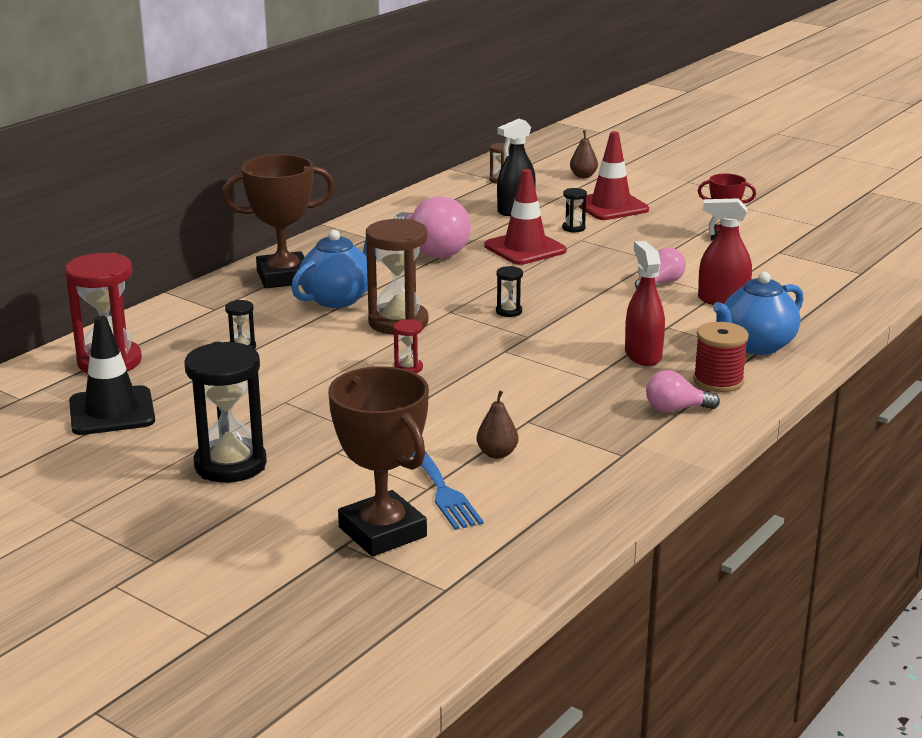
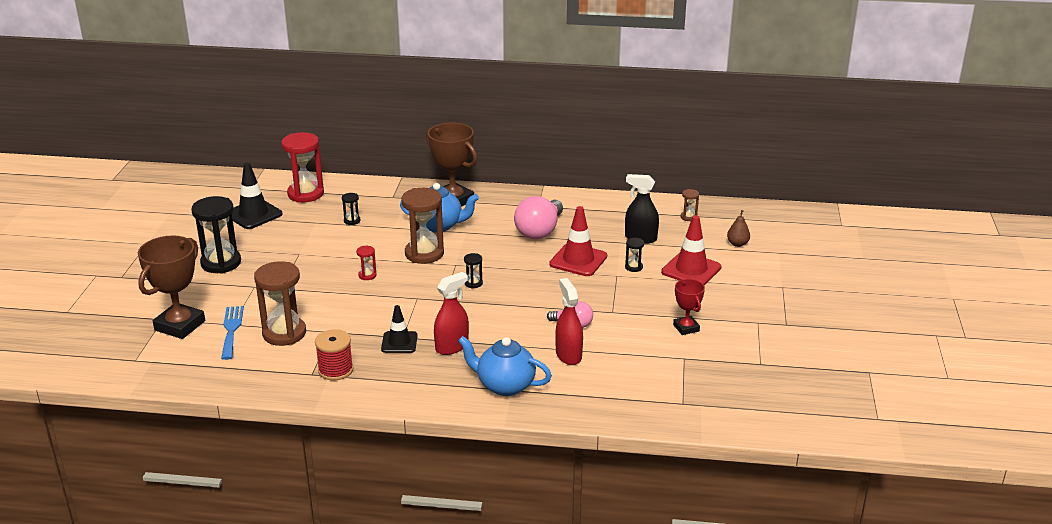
camera: 60 degrees right, 5 degrees up
blue fork [412,451,484,530] -> blue fork turned 135 degrees clockwise [221,306,244,360]
brown pear [477,391,518,459] -> brown hourglass [254,261,306,346]
pink light bulb [646,370,720,412] -> none
red spool [693,322,749,392] -> red spool moved to [315,329,353,380]
none -> black traffic cone [381,305,418,353]

